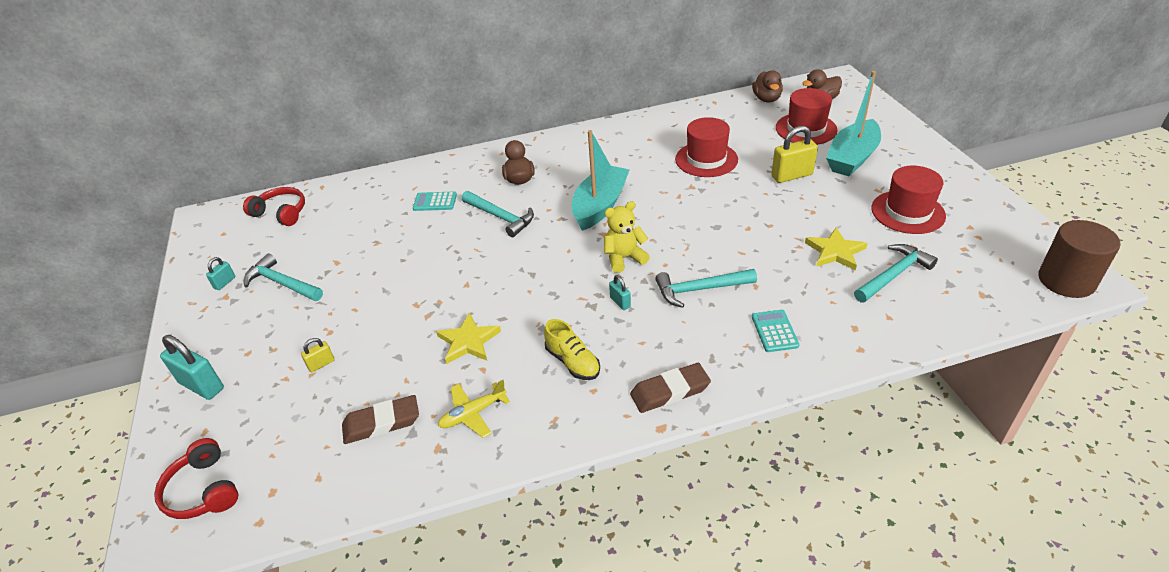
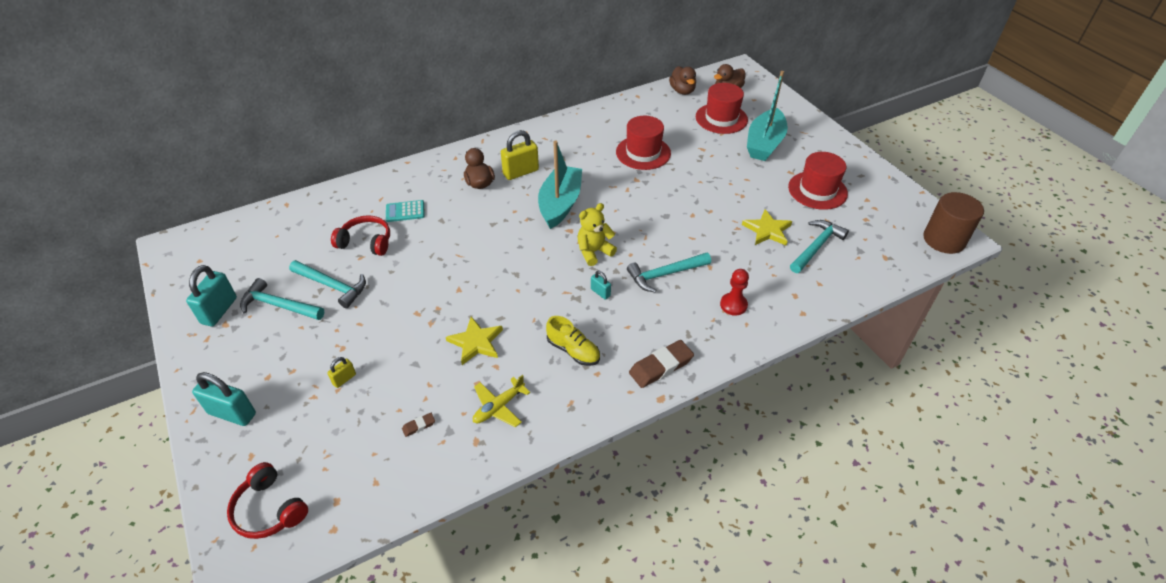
camera: 15 degrees left, 5 degrees up
turquoise padlock [206,257,235,290] -> turquoise padlock [186,265,237,326], size x1.93
red headphones [243,187,305,226] -> red headphones moved to [331,215,390,256]
brown eraser [342,395,419,444] -> brown eraser [402,413,435,437], size x0.47
turquoise hammer [462,191,534,237] -> turquoise hammer moved to [289,260,366,308]
turquoise calculator [752,310,800,352] -> red pawn [720,269,749,316]
yellow padlock [771,126,818,183] -> yellow padlock moved to [501,130,539,180]

